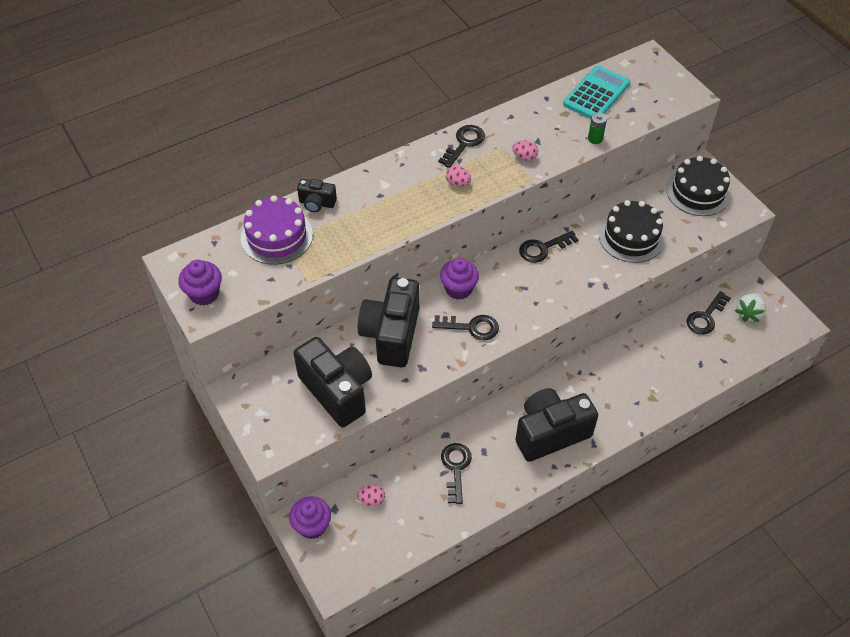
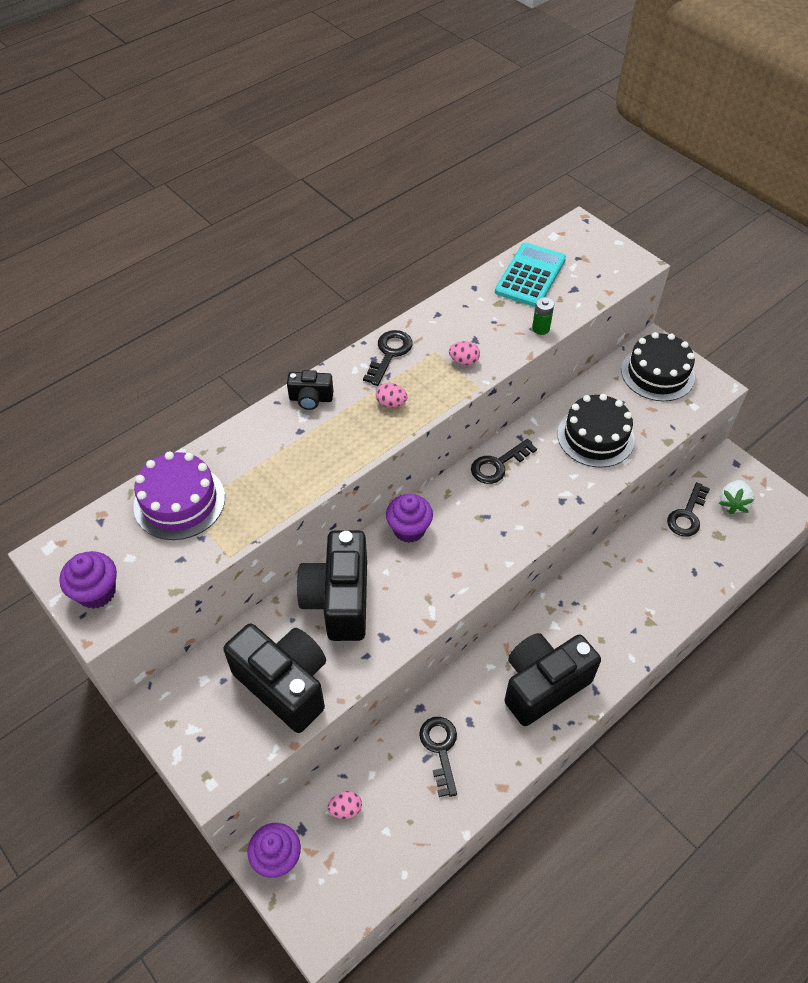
camera: 10 degrees left, 0 degrees up
black camera [297,179,337,212] -> black camera moved to [287,370,333,410]
black key [432,315,499,340] -> none

